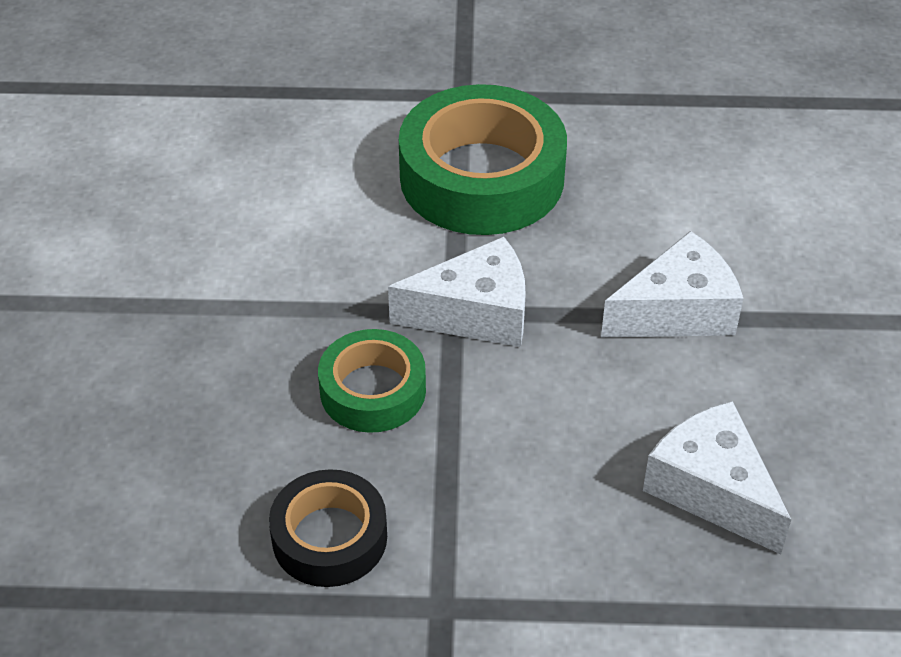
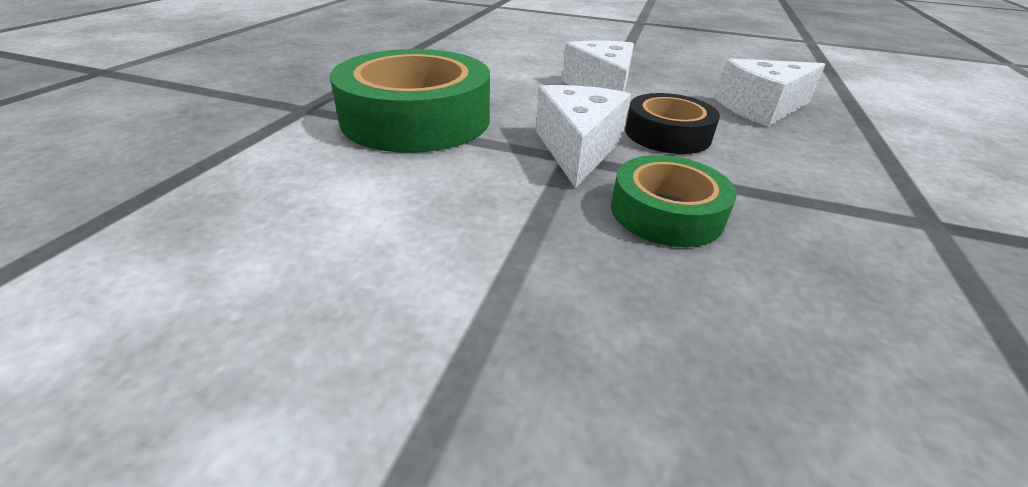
camera: 75 degrees left, 10 degrees down
black tape [269,469,387,587] -> black tape moved to [625,93,720,154]

